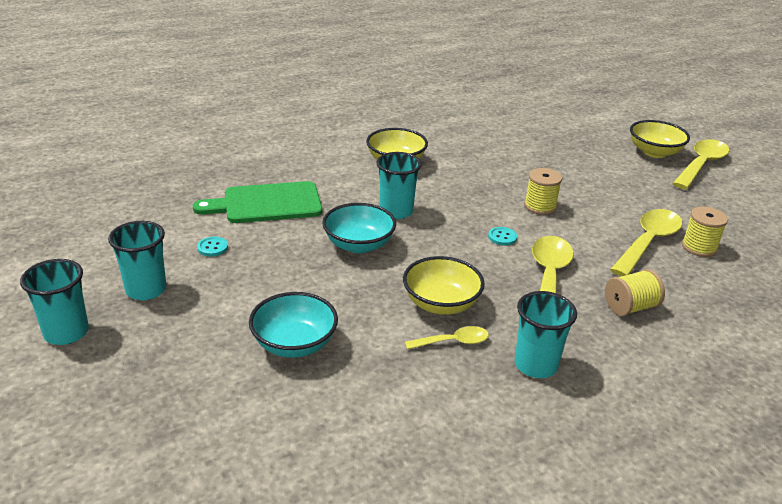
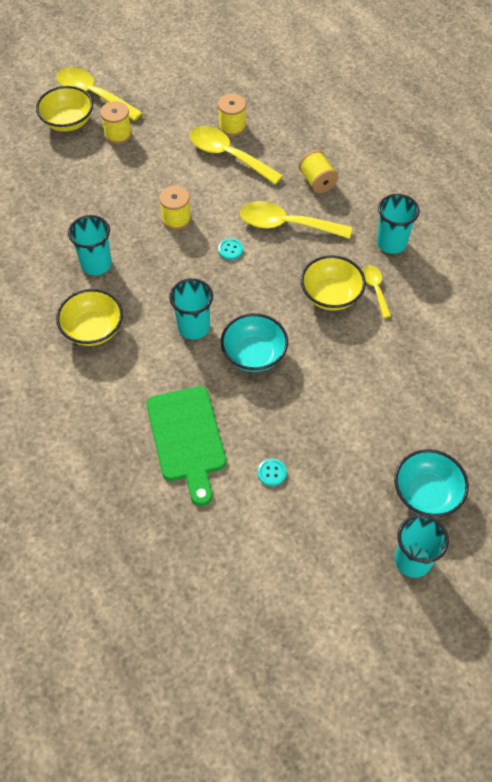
camera: 90 degrees left, 25 degrees up
turquoise cup [108,221,166,300] -> turquoise cup moved to [68,215,112,275]
turquoise bowl [249,292,338,358] -> turquoise bowl moved to [394,449,469,517]
none -> yellow spool [100,101,132,144]

